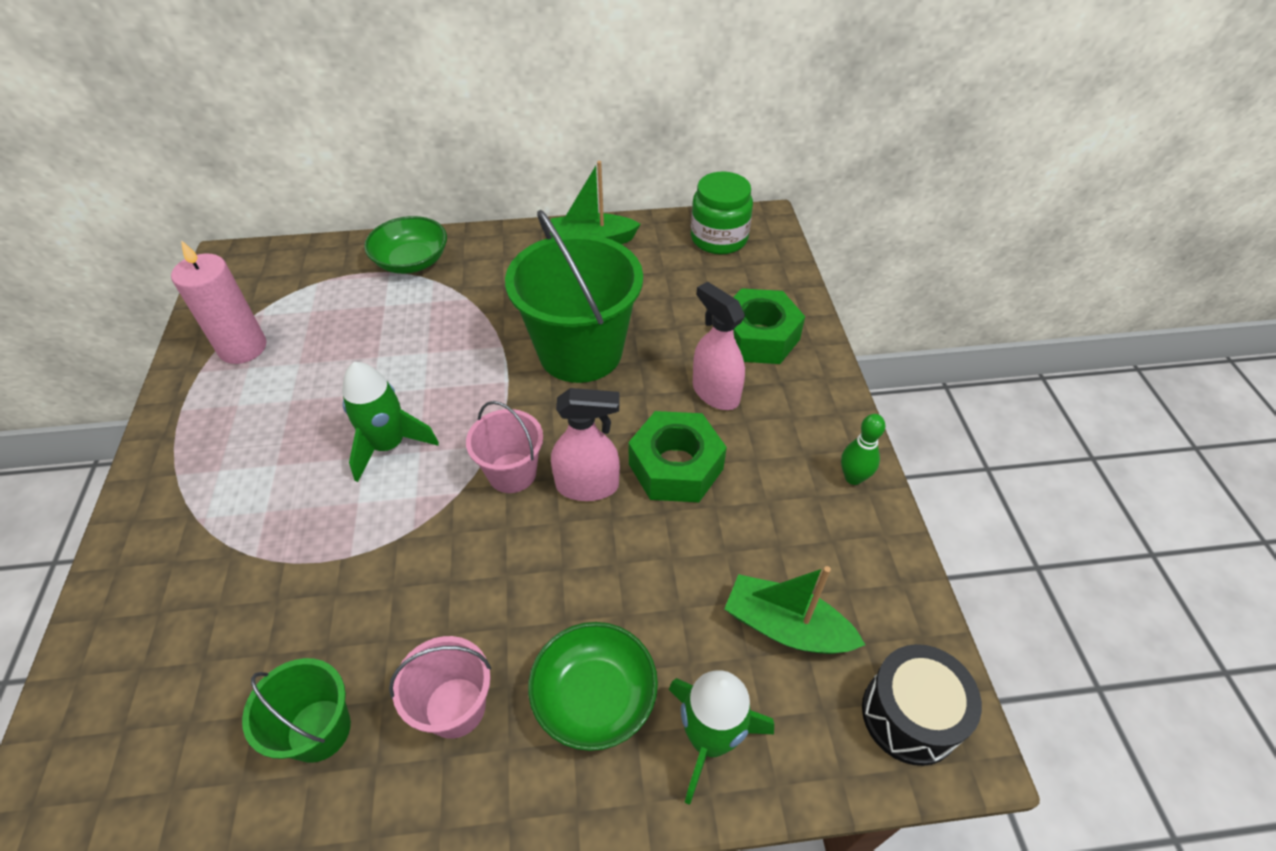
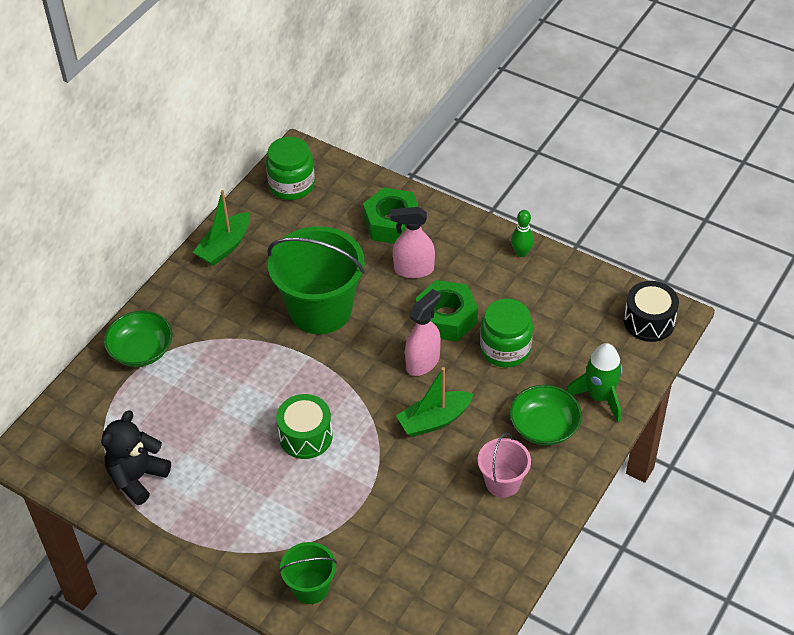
camera: 50 degrees left, 0 degrees up
pink candle [171,240,266,364] -> black teddy bear [101,410,171,505]
green bucket [242,658,351,763] -> green bucket moved to [279,542,337,604]
green rocket [342,362,439,482] -> green drum [276,394,333,459]
pink bucket [466,401,543,493] -> none
green boat [724,566,865,654] -> green boat moved to [396,367,474,437]
none -> green jar [480,299,533,367]

